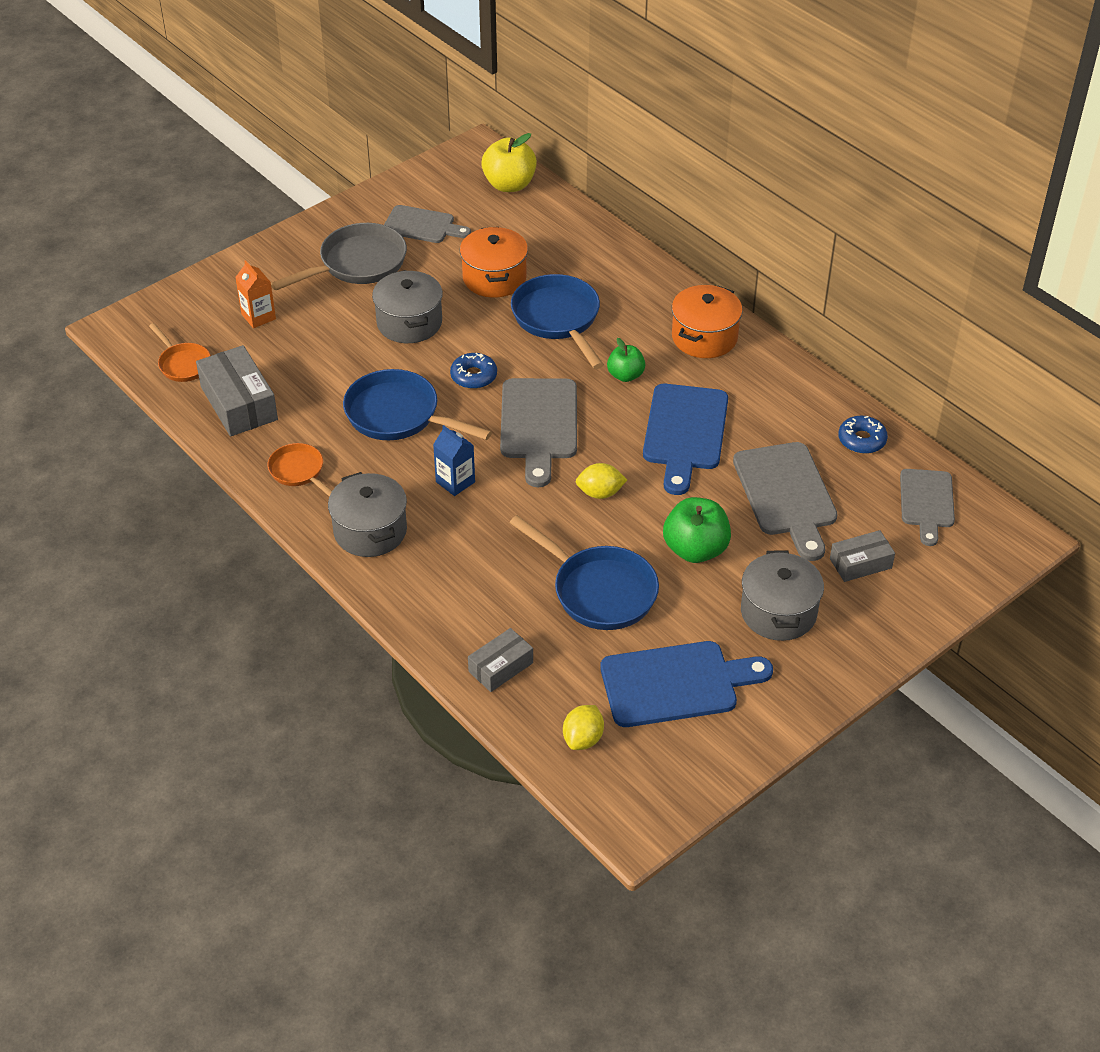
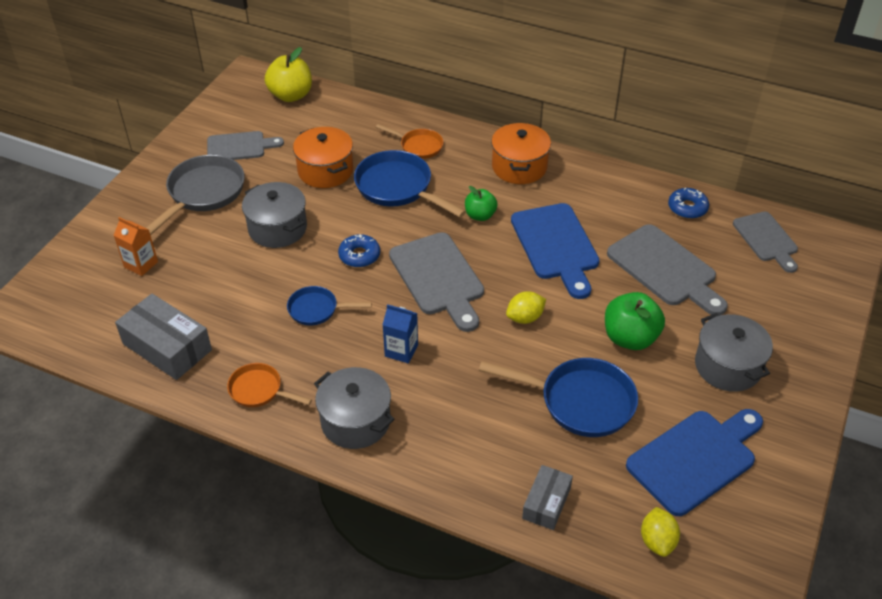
camera: 25 degrees left, 0 degrees up
orange pan [149,323,211,382] -> orange pan moved to [376,124,443,159]
blue pan [343,369,492,440] -> blue pan [287,286,372,326], size x0.57
grey box [830,530,895,582] -> none

